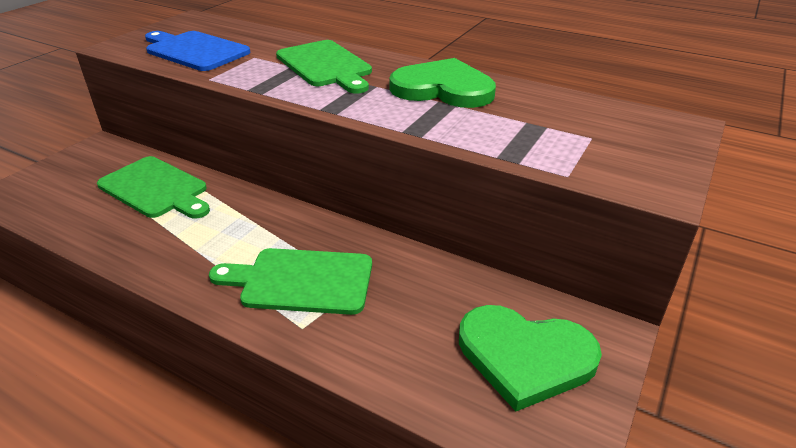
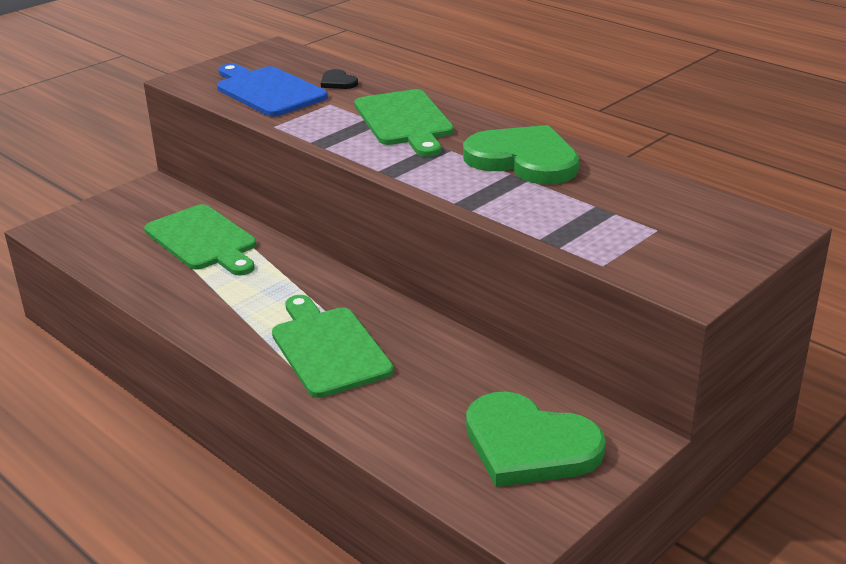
camera: 15 degrees right, 5 degrees down
green cutting board [209,248,372,315] -> green cutting board turned 45 degrees clockwise [272,295,394,398]
none -> black heart [321,69,358,89]

